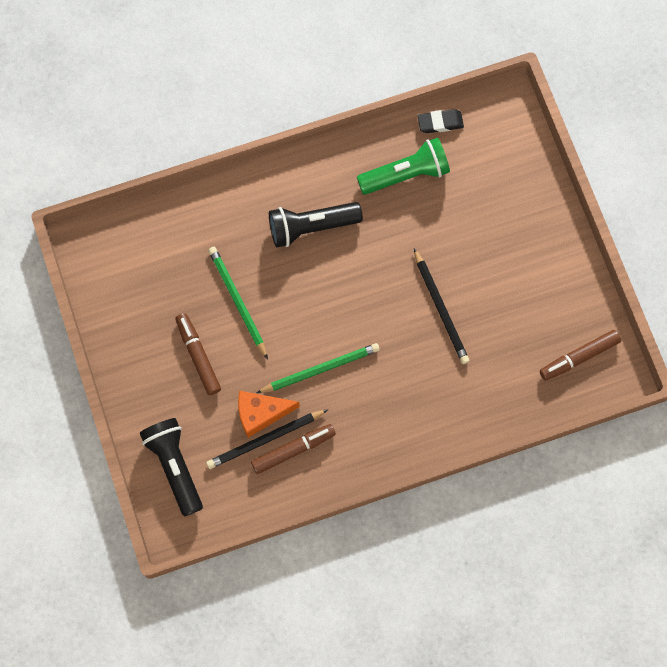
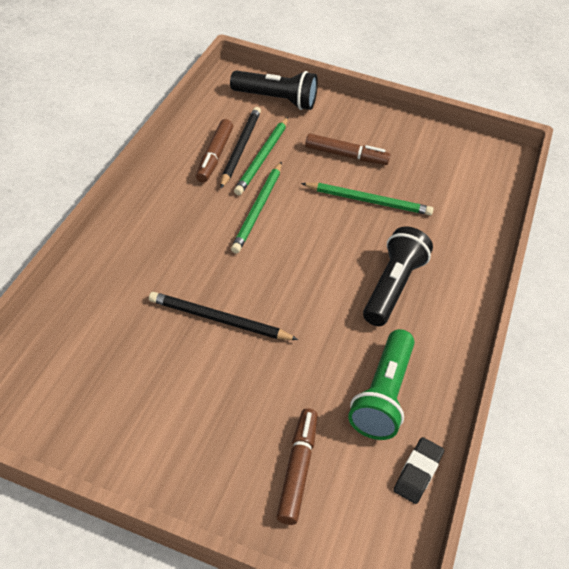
camera: 125 degrees right, 25 degrees down
orange cheese [238,391,300,438] -> green pencil [234,117,288,195]
brown marker [540,330,621,381] -> brown marker moved to [277,408,318,525]

